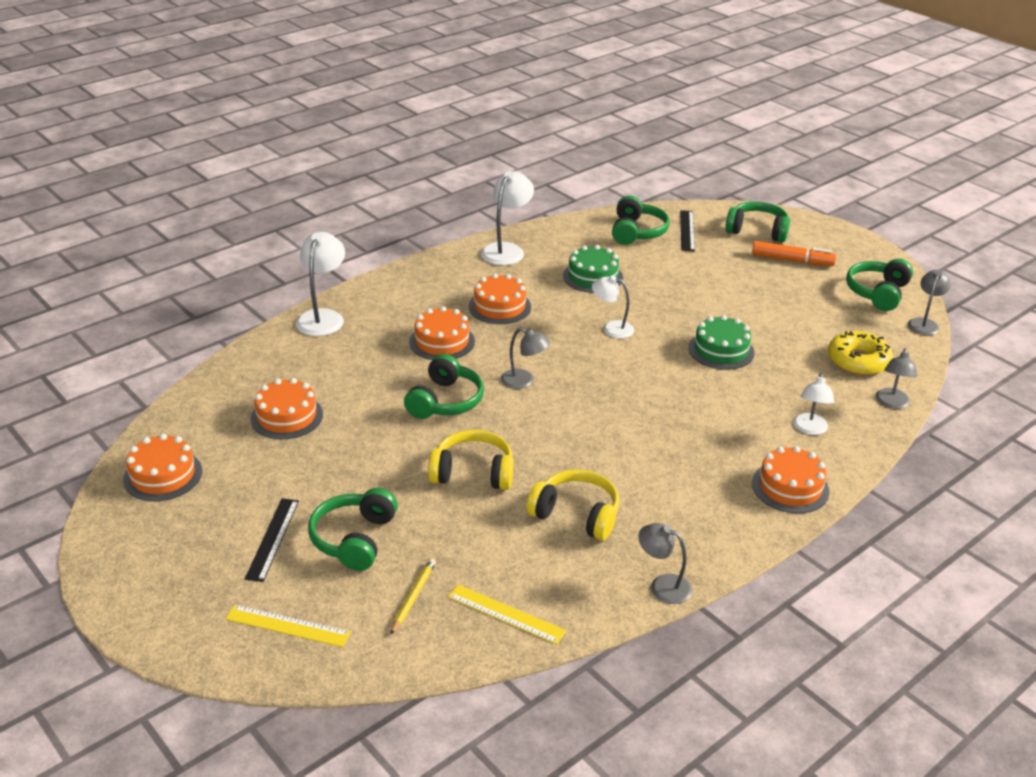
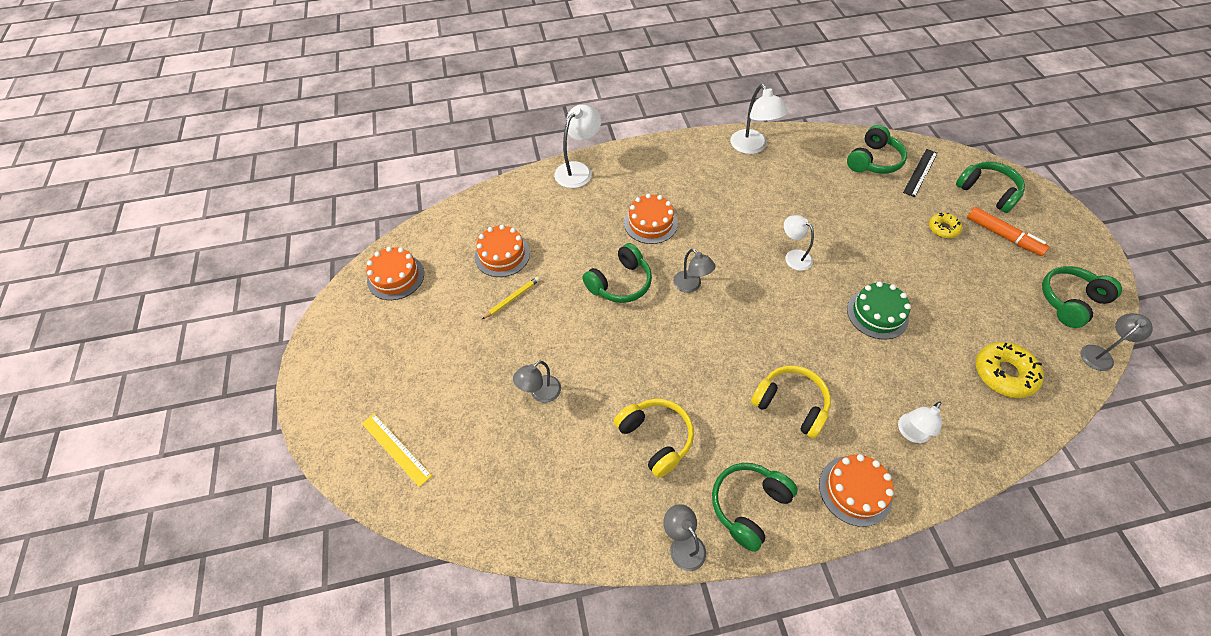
camera: 30 degrees right, 20 degrees up
black ruler [245,498,299,582] -> none
green headphones [308,488,398,571] -> green headphones moved to [712,463,798,552]
yellow pencil [391,558,436,634] -> yellow pencil moved to [482,277,540,319]
yellow headphones [428,430,514,490] -> yellow headphones moved to [751,365,831,439]
yellow ruler [448,584,566,644] -> none
orange cake [469,273,531,324] -> none
white lamp [481,171,534,265] -> white lamp turned 105 degrees clockwise [730,84,787,154]
green cake [563,245,623,293] -> none
grey lamp [876,348,918,409] -> grey lamp moved to [513,361,561,403]
none -> yellow donut [929,213,962,238]

